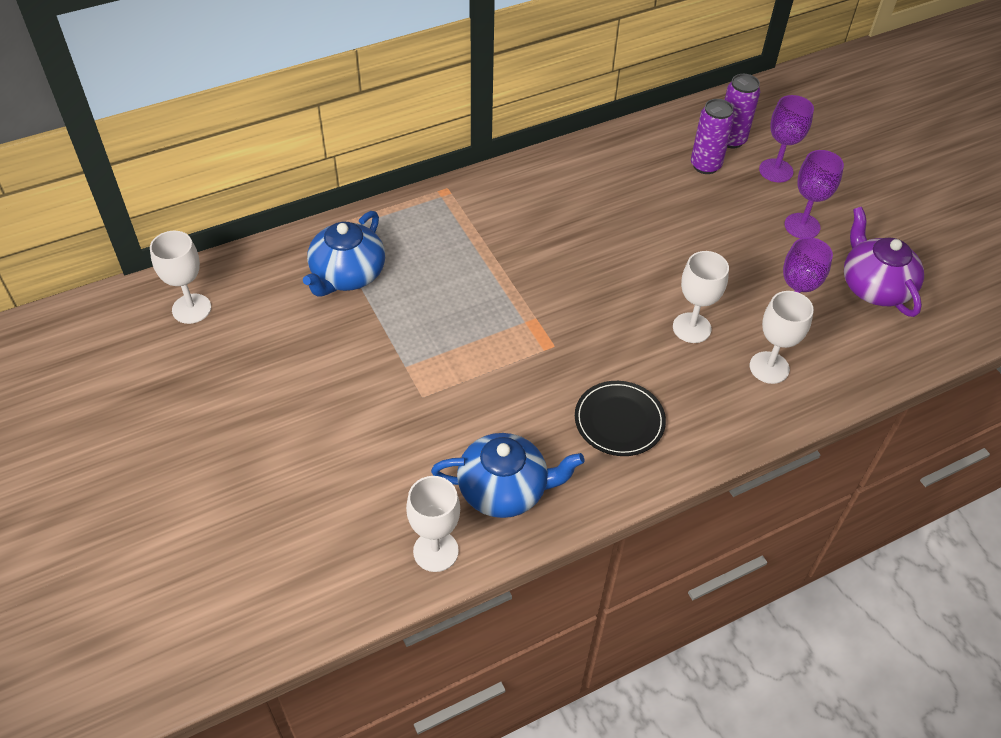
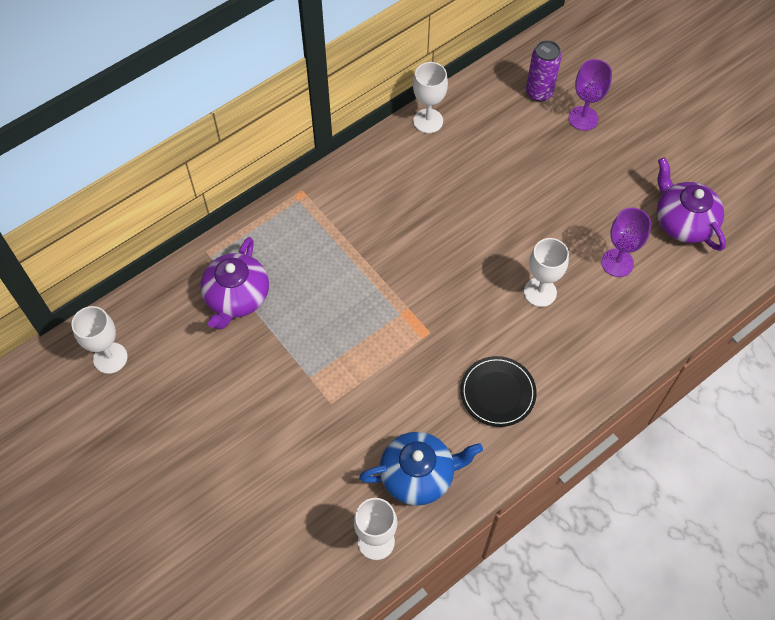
camera: 10 degrees left, 10 degrees up
blue teapot [303,211,385,297] -> purple teapot [200,237,269,330]
purple can [691,99,734,174] -> none
white goblet [750,291,814,384] -> white goblet moved to [413,62,448,133]
purple goblet [784,150,844,238] -> none

